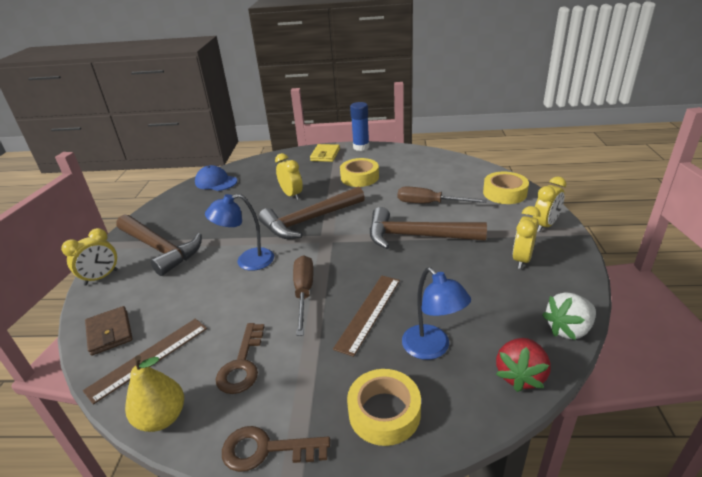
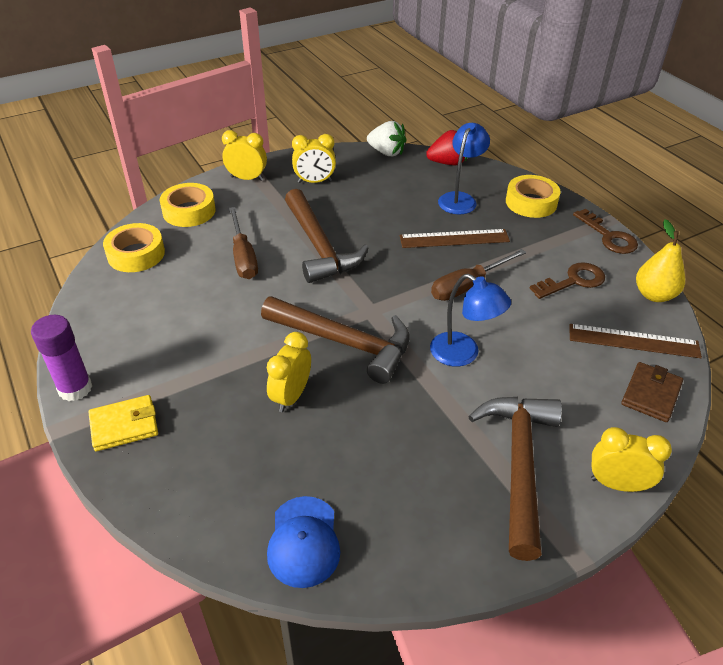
camera: 125 degrees left, 10 degrees up
yellow tape [340,158,379,187] -> yellow tape moved to [103,223,165,272]
blue glue stick [350,102,370,151] -> purple glue stick [31,315,92,401]

